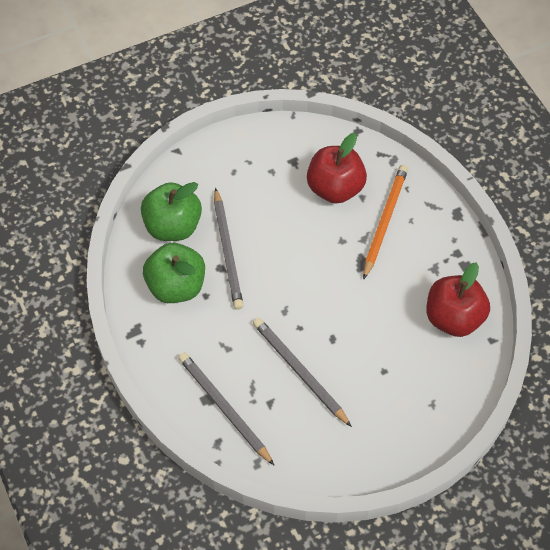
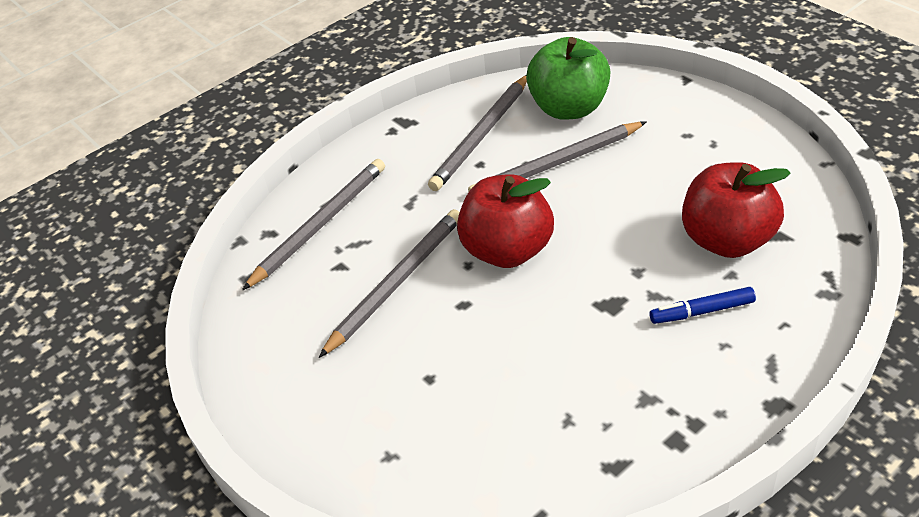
camera: 80 degrees right, 15 degrees down
green apple [143,243,205,303] -> grey pencil [428,75,527,191]
orange pencil [363,165,408,280] -> blue marker [649,287,756,324]
red apple [426,262,490,337] -> red apple moved to [457,174,554,268]

